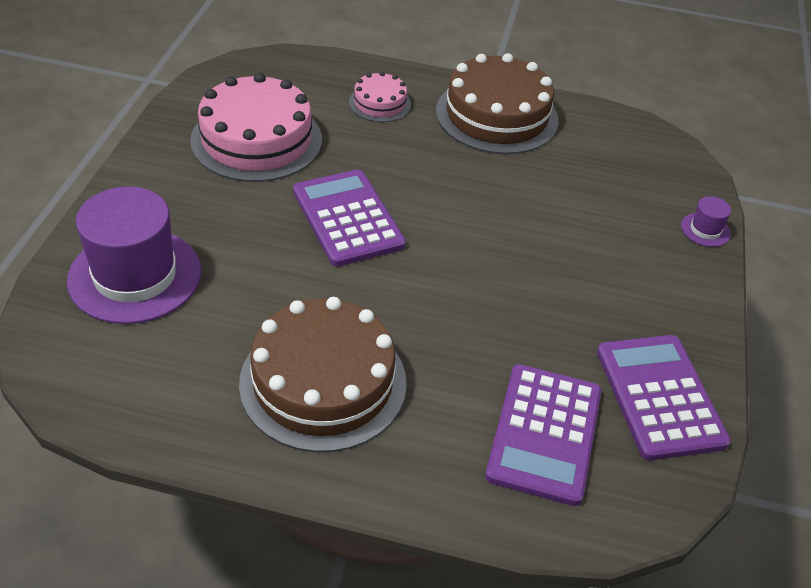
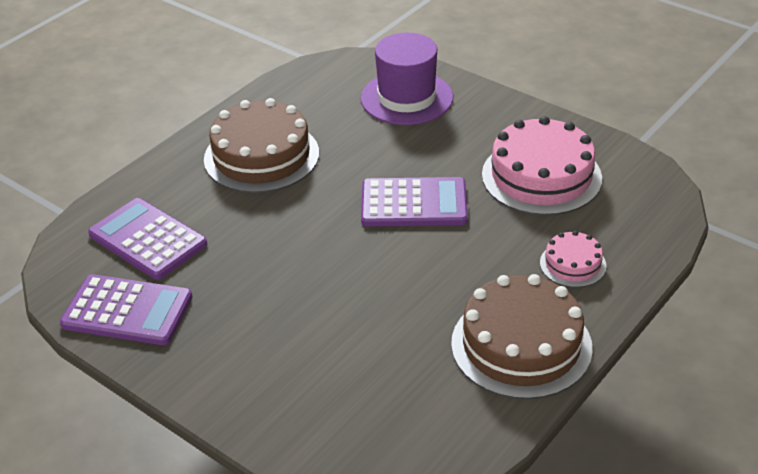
camera: 120 degrees right, 5 degrees down
purple hat [681,196,731,247] -> none

